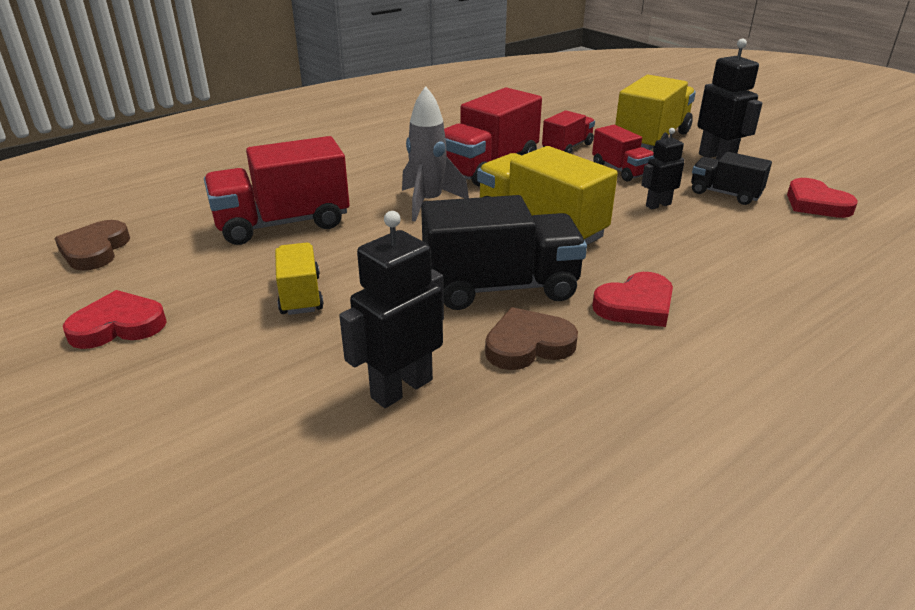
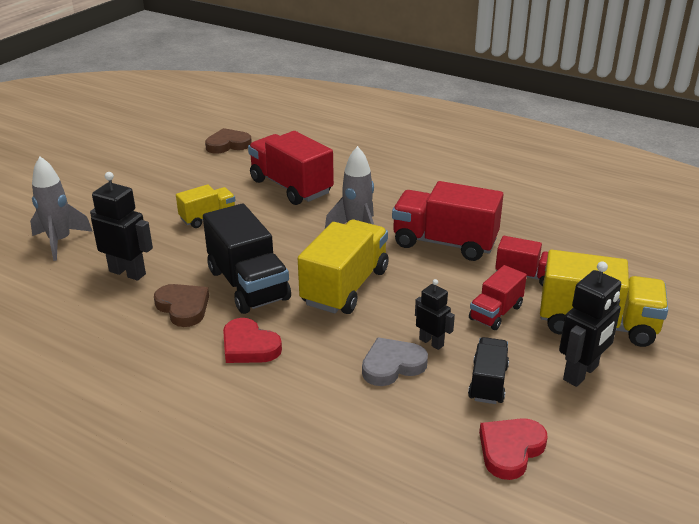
camera: 70 degrees right, 0 degrees up
red heart [63,290,167,349] -> none
none -> grey rocket [30,157,93,261]
none -> grey heart [362,337,428,386]

